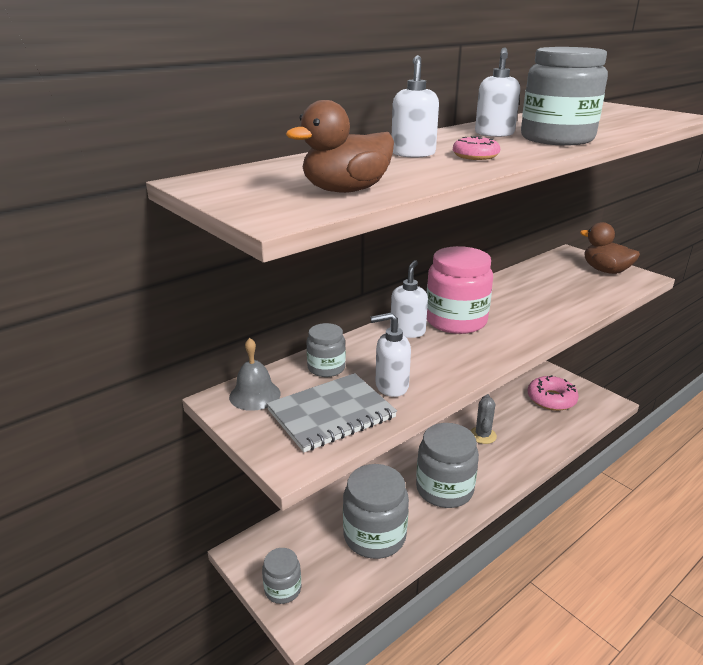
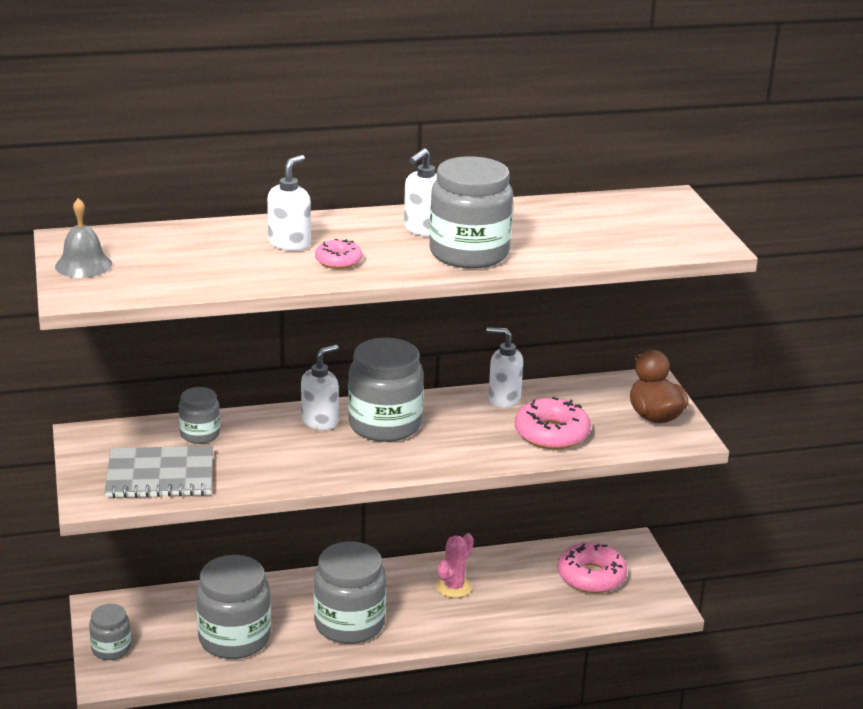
camera: 25 degrees right, 0 degrees up
grey bell [229,338,281,411] -> grey bell moved to [55,198,112,278]
brown duck [286,100,394,193] -> none
white soap dispenser [370,312,411,397] -> white soap dispenser moved to [487,327,523,408]
pink jar [427,246,493,334] -> grey jar [348,338,424,442]
grey cactus [470,394,497,444] -> pink cactus [436,533,474,598]
none -> pink donut [515,397,591,450]

